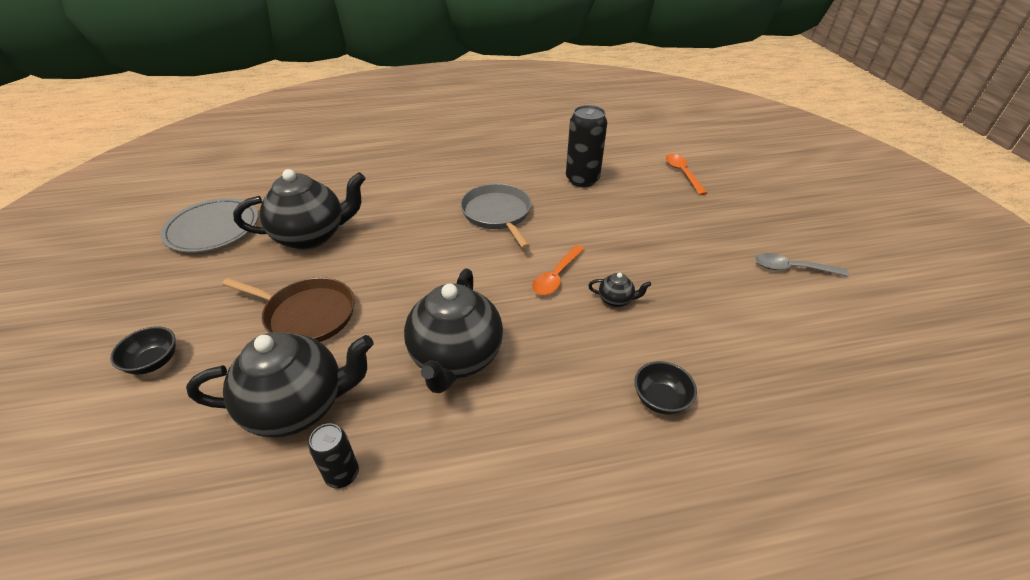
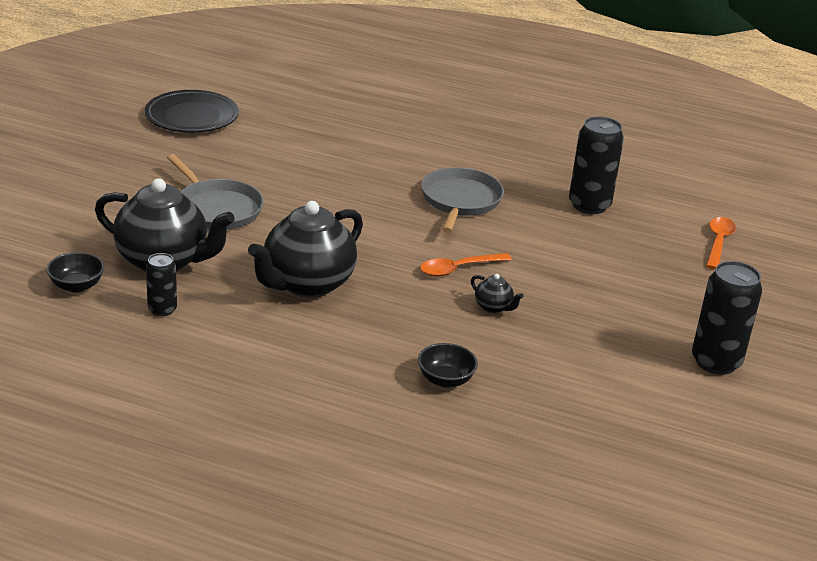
camera: 30 degrees right, 10 degrees down
black bowl [110,326,176,375] -> black bowl moved to [46,252,104,292]
grey plate [160,198,258,253] -> black plate [145,90,239,133]
brown pan [222,277,355,342] -> grey pan [167,154,264,229]
black teapot [233,169,366,250] -> none
grey spoon [756,253,849,277] -> black can [692,261,762,375]

